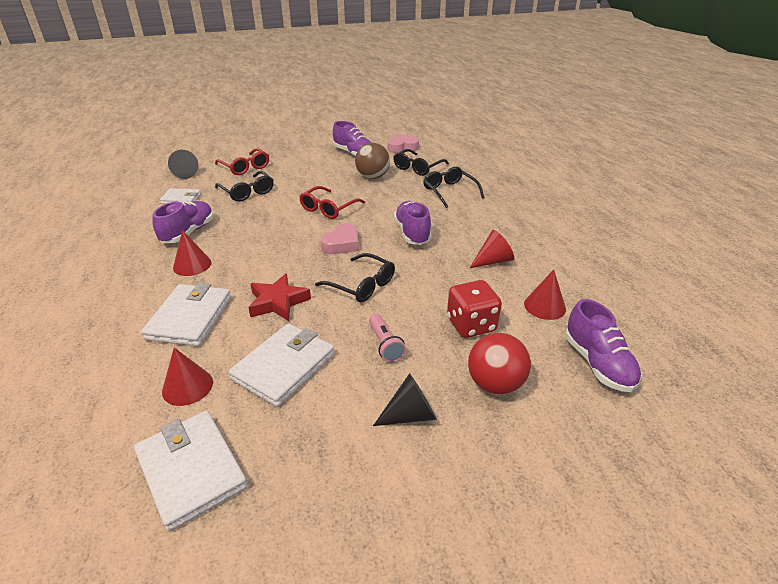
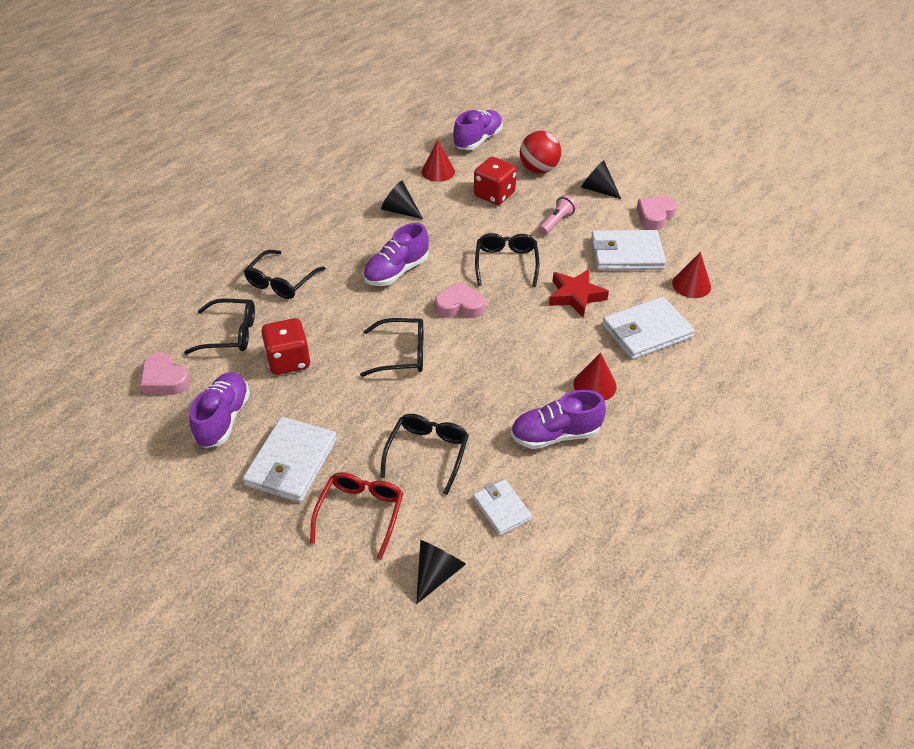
camera: 125 degrees left, 10 degrees up
white wallet [134,411,248,532] -> white wallet moved to [242,417,337,503]
red glasses [299,186,365,219] -> black glasses [360,318,423,377]
brown ball [355,143,390,179] -> red dice [261,318,311,375]
red cone [470,230,514,268] -> black cone [381,181,423,219]
none -> pink heart [637,196,677,230]

